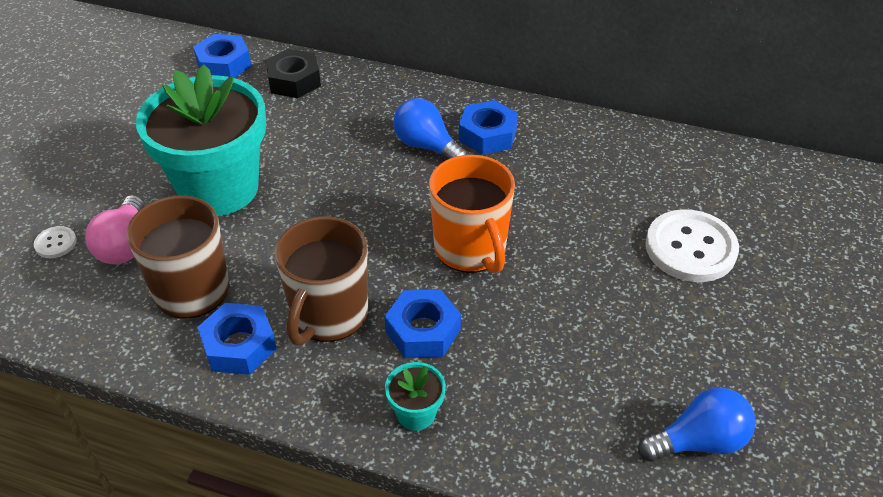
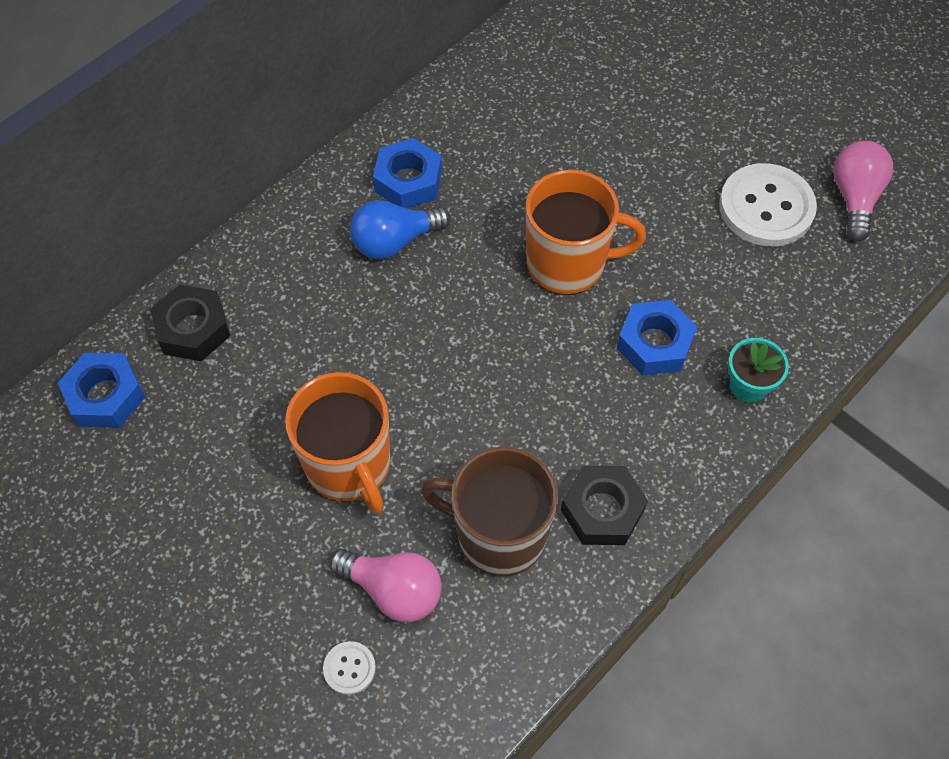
camera: 65 degrees left, 15 degrees up
turquoise flower pot [136,64,266,216] -> orange mug [285,372,390,514]
blue nut [197,303,277,375] -> black nut [561,465,648,545]
brown mug [275,216,368,346] -> none
blue light bulb [638,388,756,462] -> pink light bulb [833,141,893,241]
white button [645,209,739,282] -> white button moved to [719,163,817,246]

